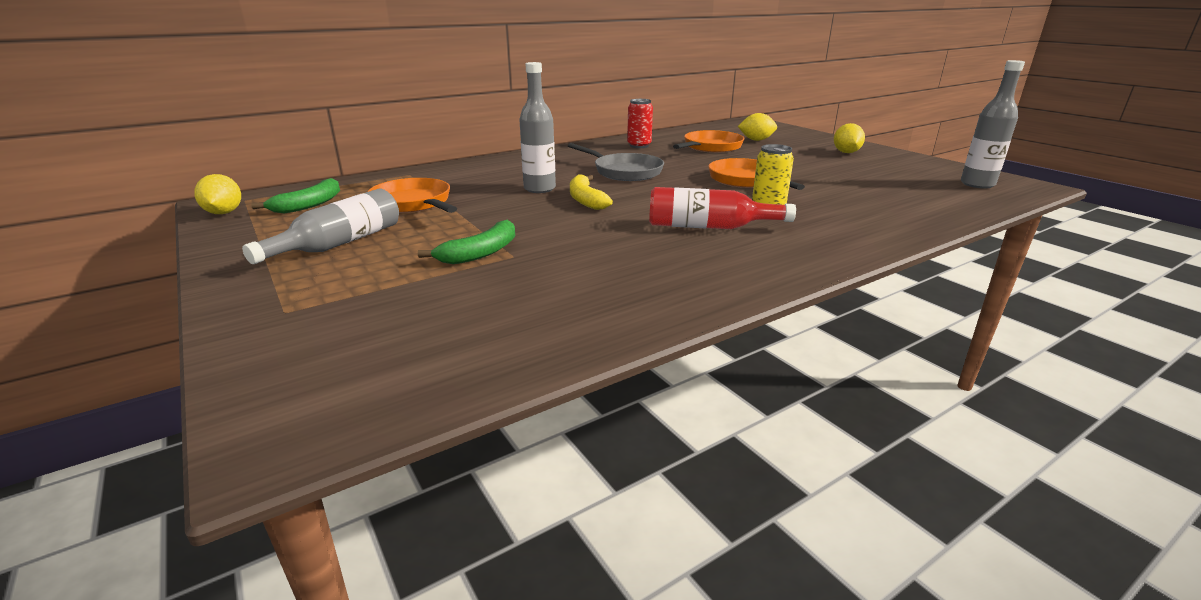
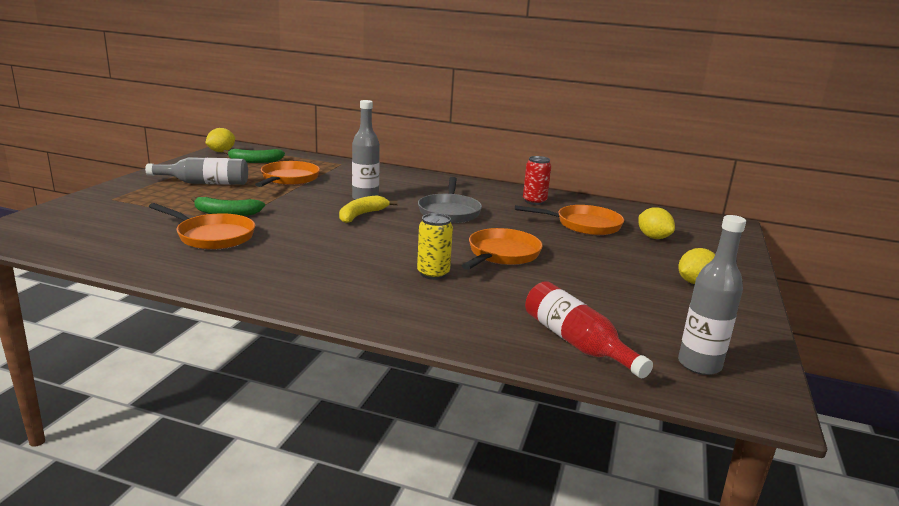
camera: 50 degrees right, 5 degrees down
red bottle [649,187,796,229] -> red bottle moved to [525,281,653,378]
none -> orange pan [149,203,255,250]

